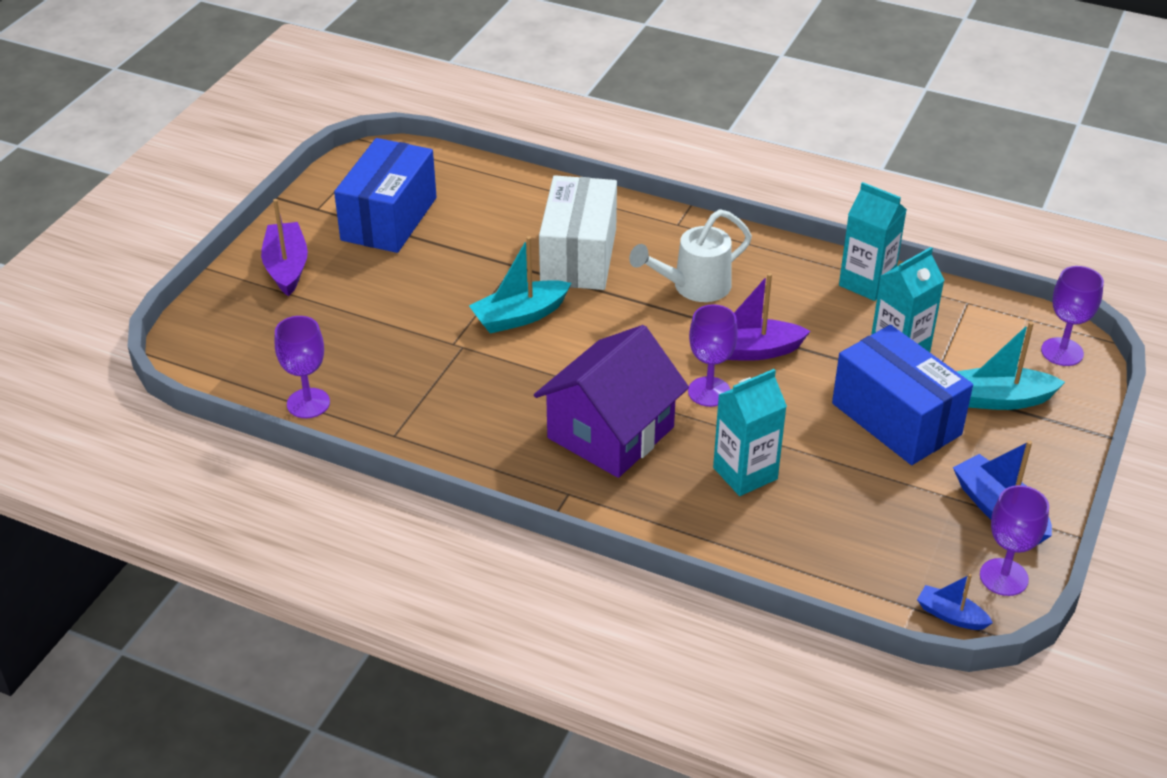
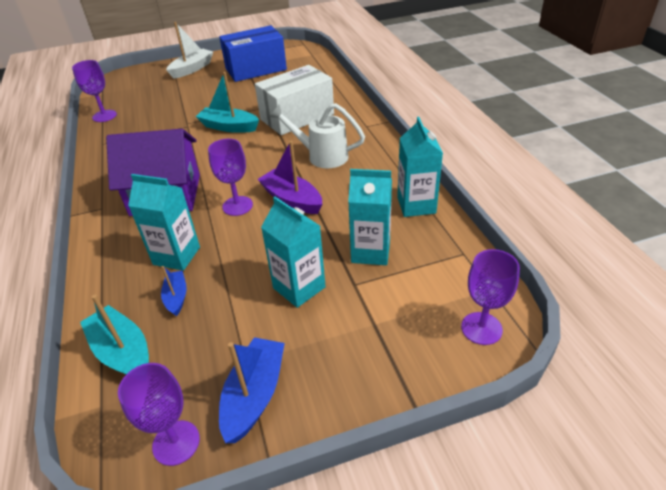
camera: 50 degrees right, 0 degrees up
purple boat [261,199,308,296] -> white boat [166,22,213,79]
blue box [832,325,973,465] -> turquoise carton [261,197,326,308]
blue boat [917,574,993,630] -> blue boat moved to [161,266,187,316]
turquoise boat [956,321,1065,410] -> turquoise boat moved to [80,295,149,374]

